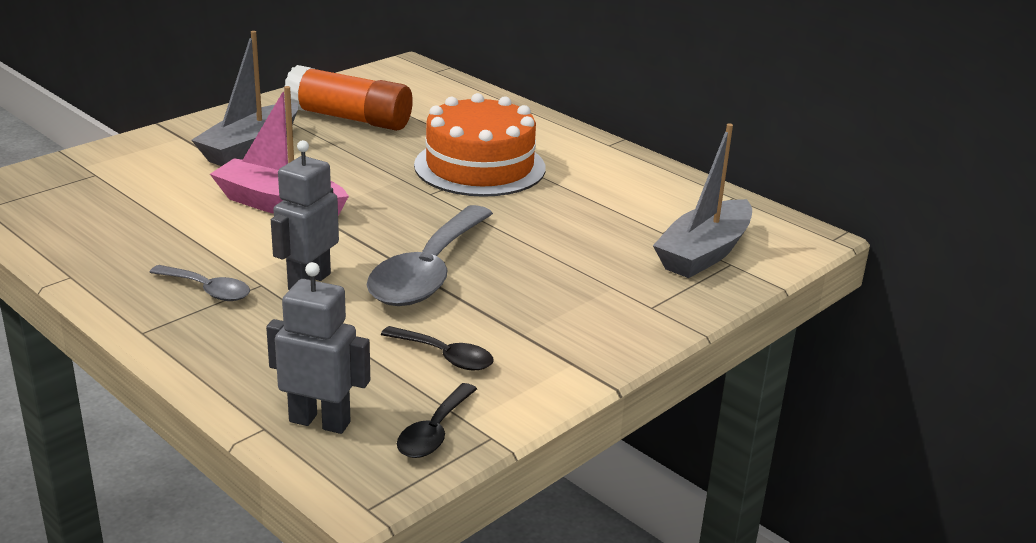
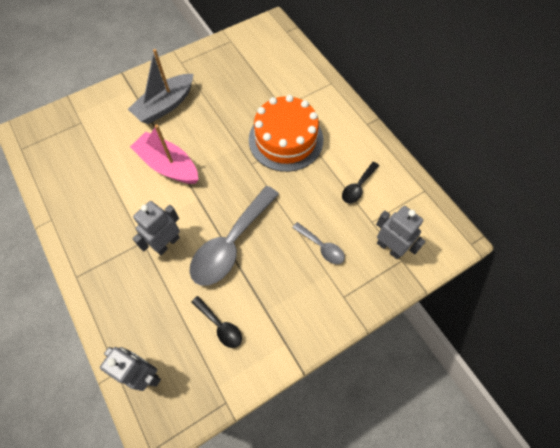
camera: 15 degrees right, 35 degrees up
grey spoon [149,265,250,301] -> grey spoon moved to [292,222,345,264]
orange glue stick [284,65,413,131] -> none
black spoon [397,383,477,458] -> black spoon moved to [342,162,379,203]
grey boat [653,123,752,278] -> grey robot [376,206,426,259]

